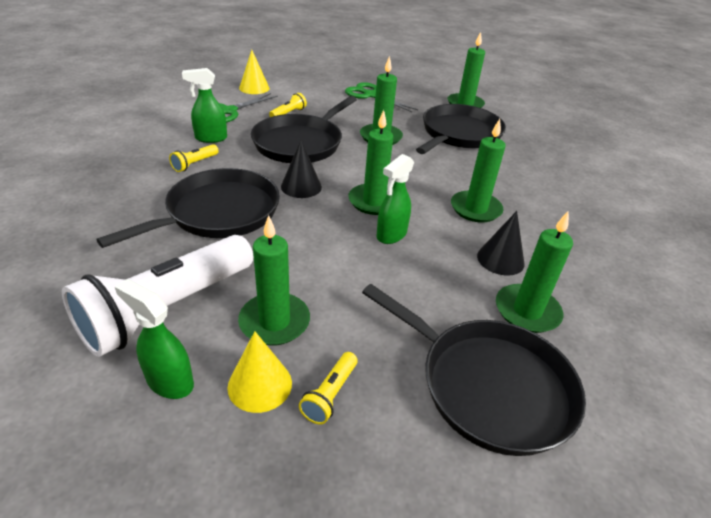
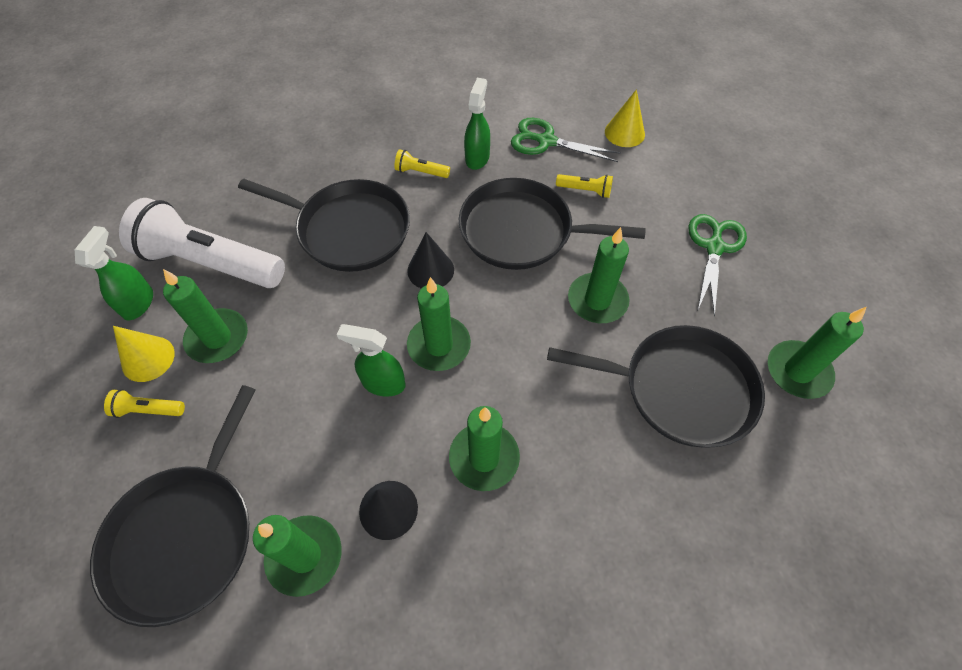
camera: 70 degrees right, 20 degrees up
green spray bottle [182,68,227,143] -> green spray bottle turned 45 degrees clockwise [464,78,490,170]

